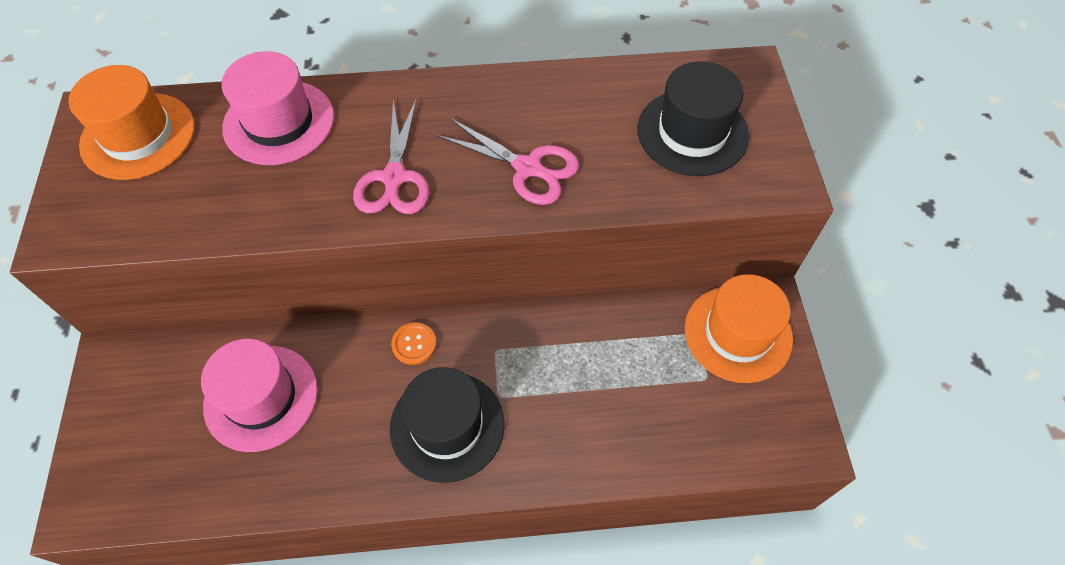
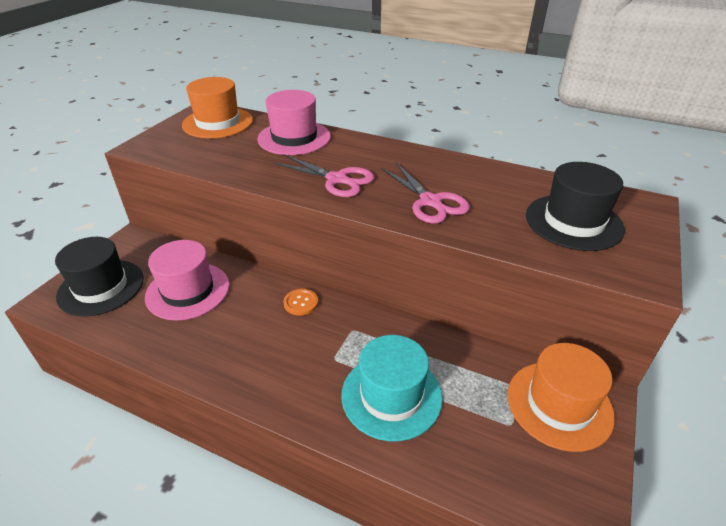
camera: 30 degrees right, 20 degrees down
pink scissors [353,100,430,214] -> pink scissors turned 90 degrees counterclockwise [274,154,374,197]
black hat [390,367,505,483] -> black hat moved to [55,237,144,317]
none -> turquoise hat [341,335,443,441]

